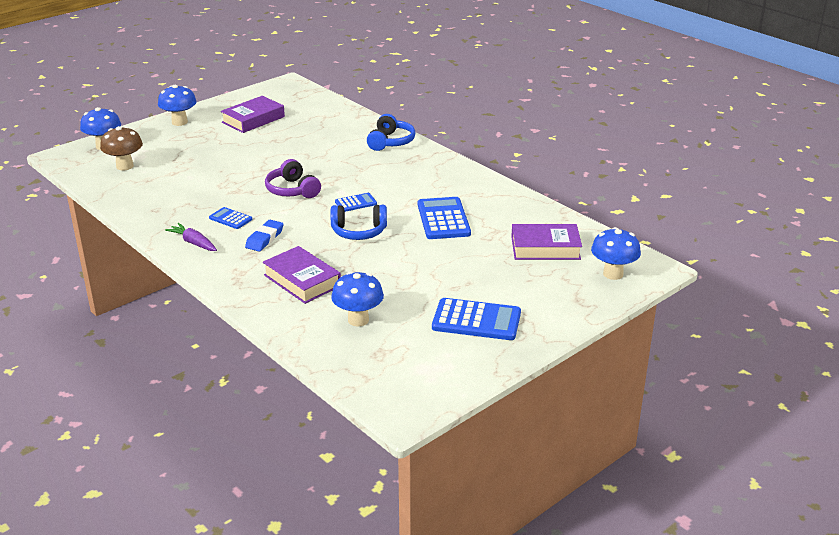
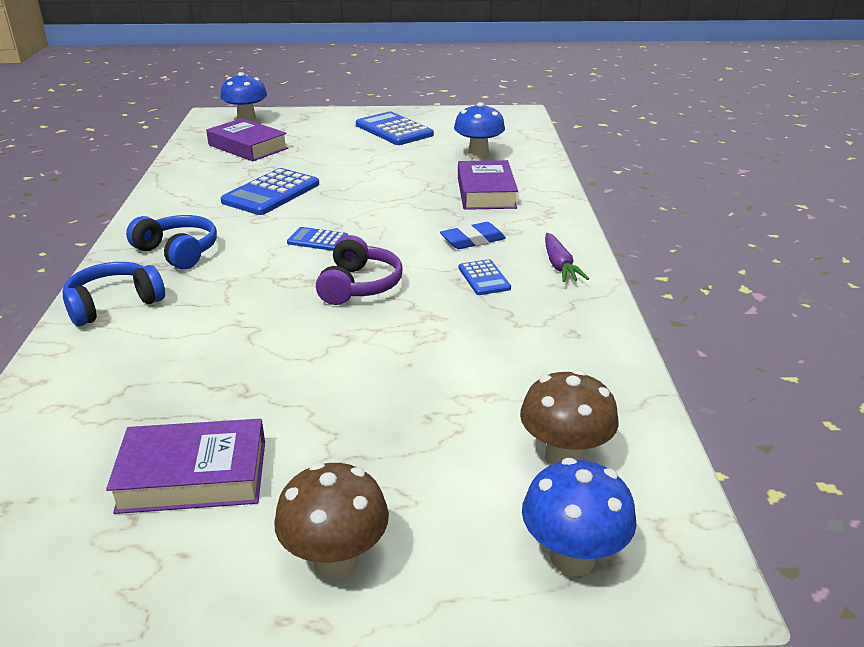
camera: 140 degrees left, 0 degrees up
blue mushroom [158,85,197,126] -> brown mushroom [274,462,389,580]
blue headphones [330,205,387,240] -> blue headphones moved to [126,215,217,270]

